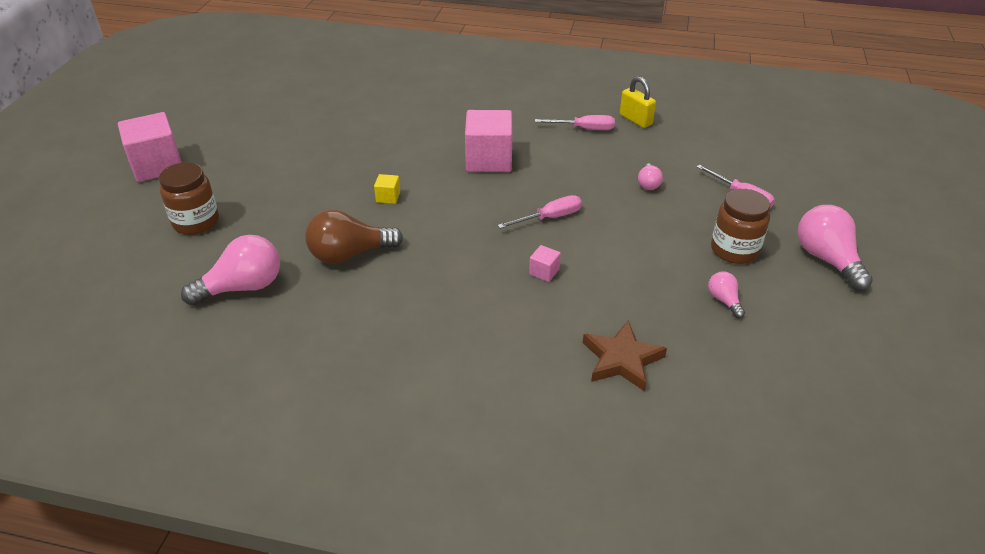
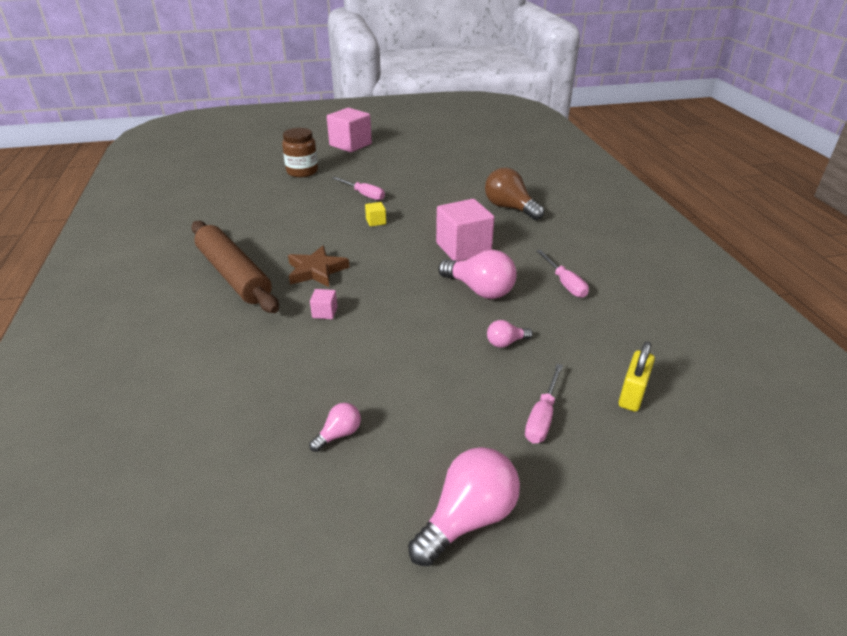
camera: 65 degrees right, 5 degrees down
pink light bulb [181,235,280,306] -> pink light bulb moved to [438,250,517,299]
brown light bulb [305,210,403,264] -> brown light bulb moved to [485,168,544,220]
pink screwdriver [498,195,582,229] -> pink screwdriver moved to [332,177,385,200]
brown star [583,321,667,392] -> brown star moved to [288,246,350,287]
yellow padlock [620,76,656,128] -> yellow padlock moved to [619,341,655,412]
brown jar [711,189,770,264] -> none
none -> brown rolling pin [191,221,279,313]

